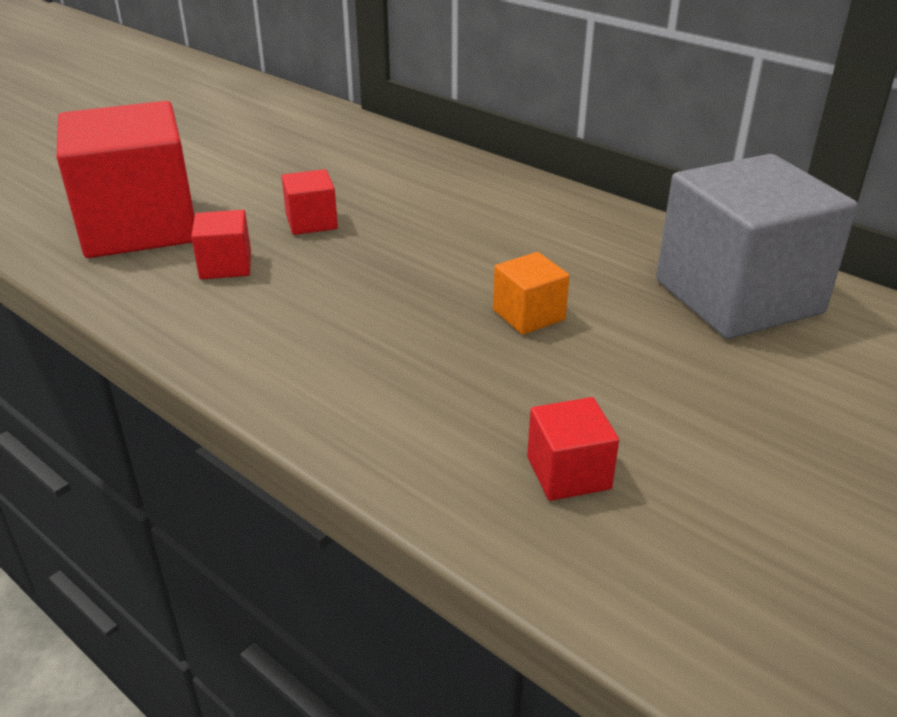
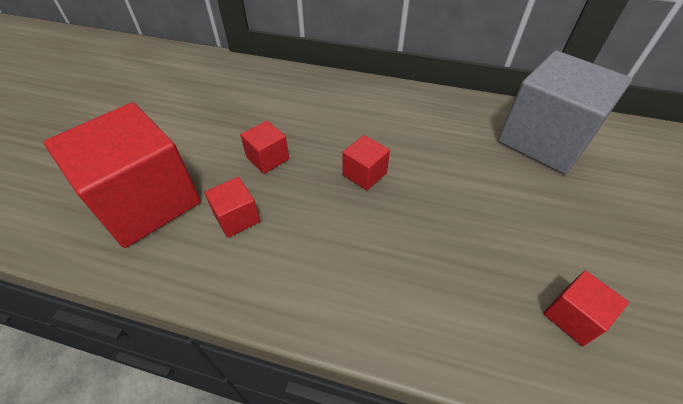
camera: 25 degrees left, 15 degrees up
orange cube [493,252,570,335] -> none
none -> red cube [342,135,390,190]

